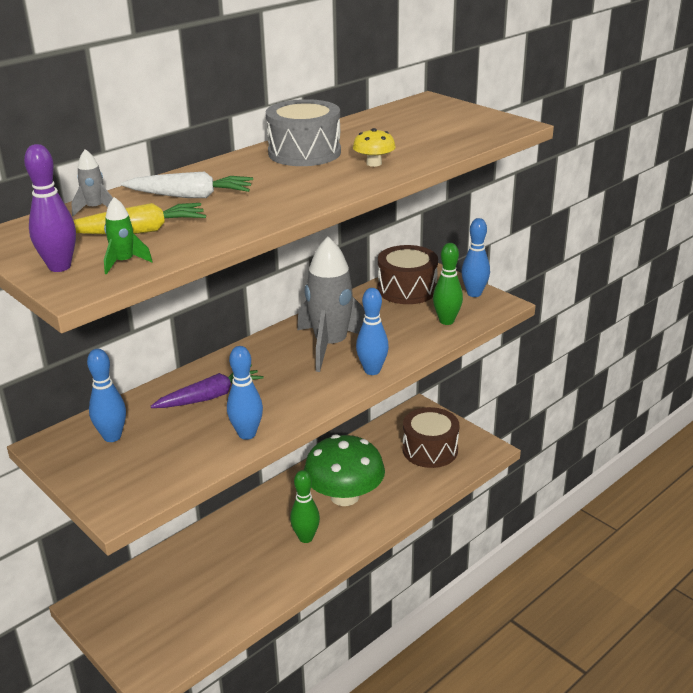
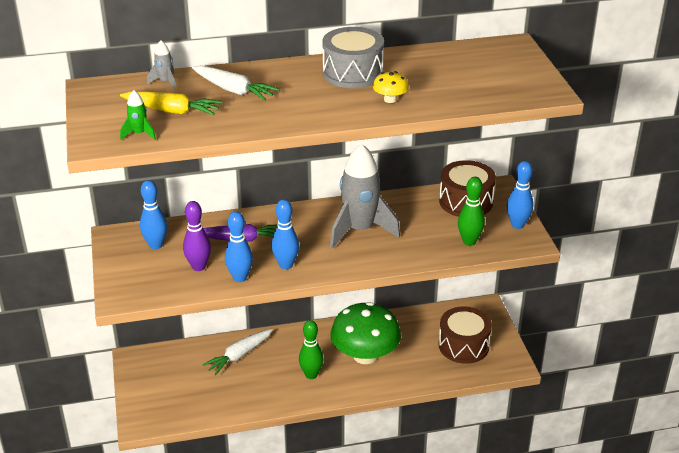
camera: 30 degrees right, 5 degrees up
purple bowling pin [24,144,76,272] -> purple bowling pin moved to [183,201,211,271]
blue bowling pin [356,288,389,375] -> blue bowling pin moved to [272,199,299,269]
none -> white carrot [202,329,273,375]

